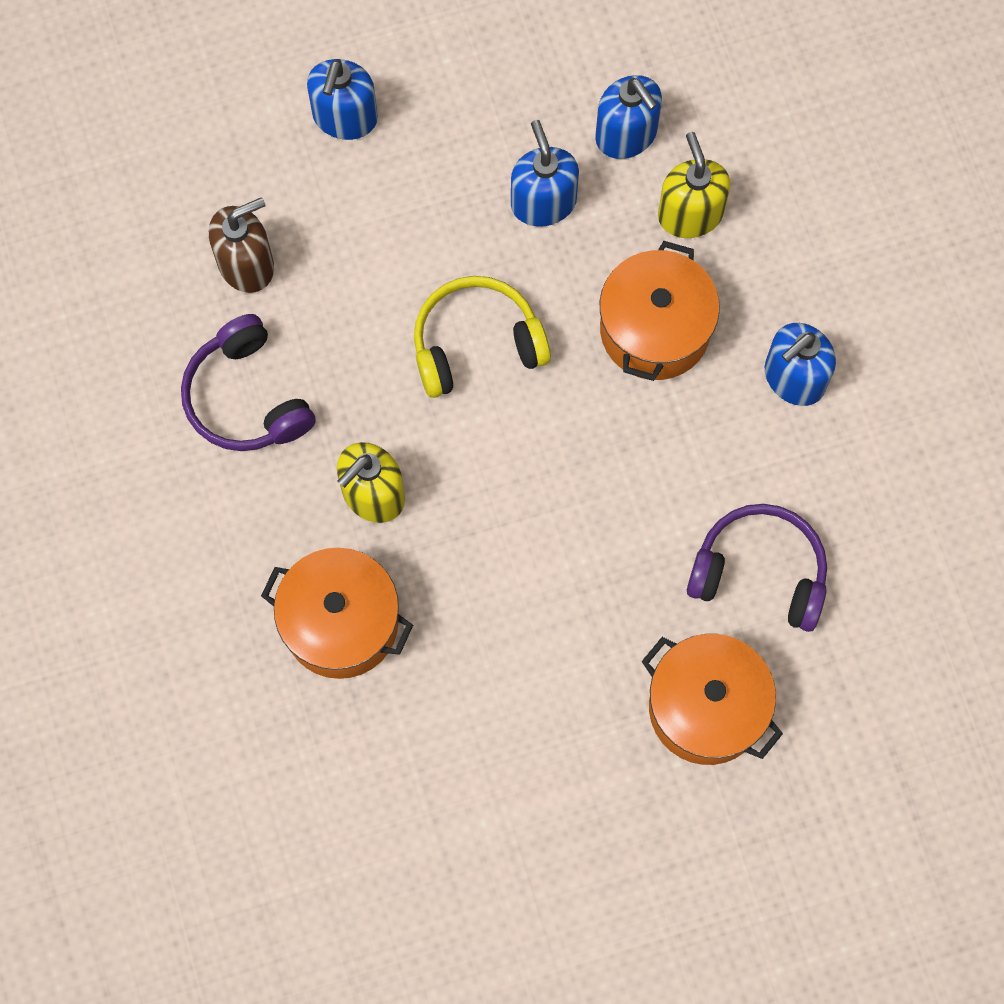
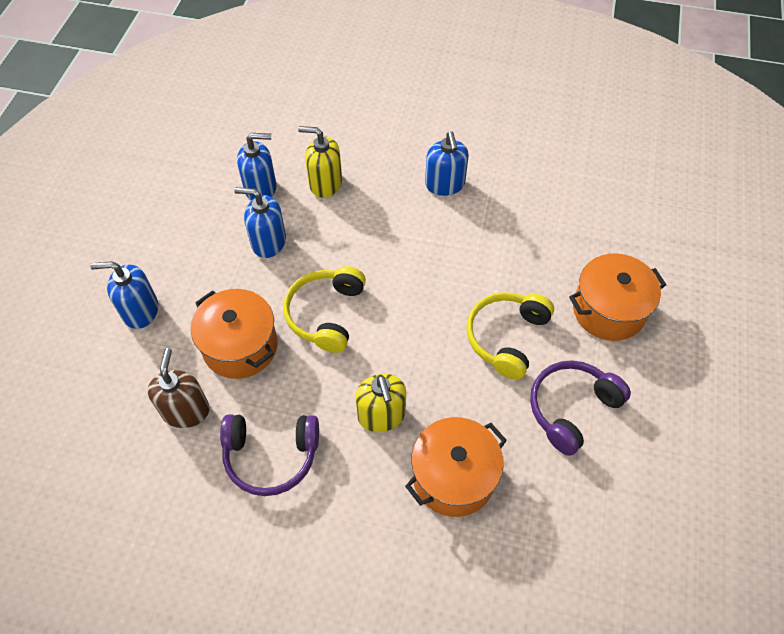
camera: 60 degrees left, 15 degrees down
blue soap dispenser [307,59,378,140] -> blue soap dispenser turned 135 degrees clockwise [90,261,158,329]
orange pot [600,241,720,381] -> orange pot moved to [190,289,277,379]
purple headphones [687,504,827,632] -> purple headphones moved to [530,360,631,456]
none -> yellow headphones [467,292,554,380]

